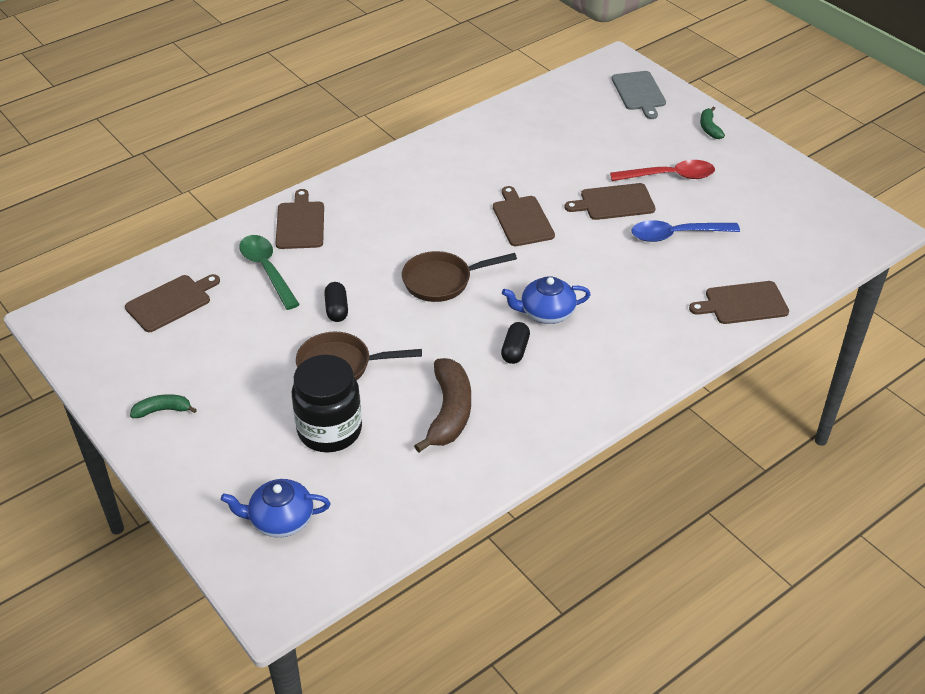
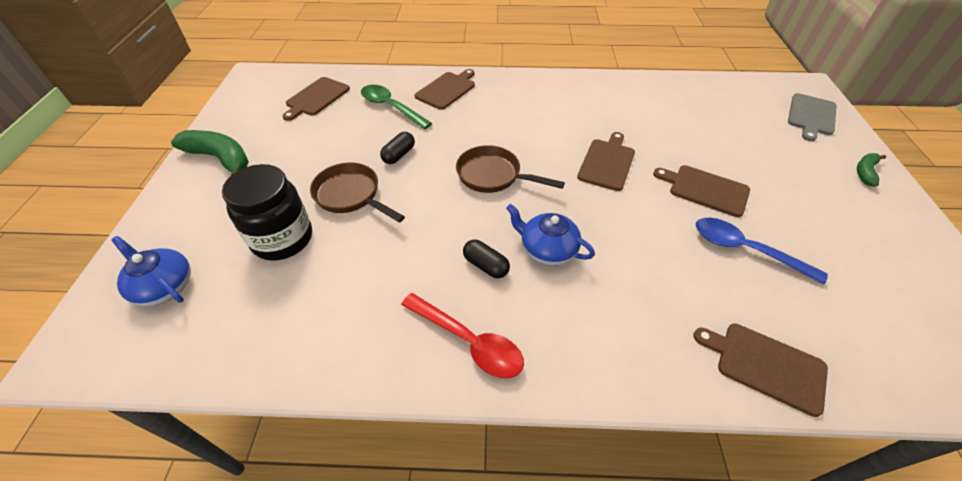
camera: 40 degrees right, 5 degrees up
brown cutting board [125,274,220,332] -> brown cutting board turned 120 degrees clockwise [283,77,350,121]
green banana [130,394,197,418] -> green banana [171,130,249,175], size x1.88
green spoon [239,235,300,310] -> green spoon turned 60 degrees counterclockwise [361,85,432,129]
brown banana [414,358,471,452] -> none
black capsule [501,322,530,364] -> black capsule turned 75 degrees clockwise [463,240,510,278]
red spoon [610,160,715,181] -> red spoon moved to [401,293,524,378]

